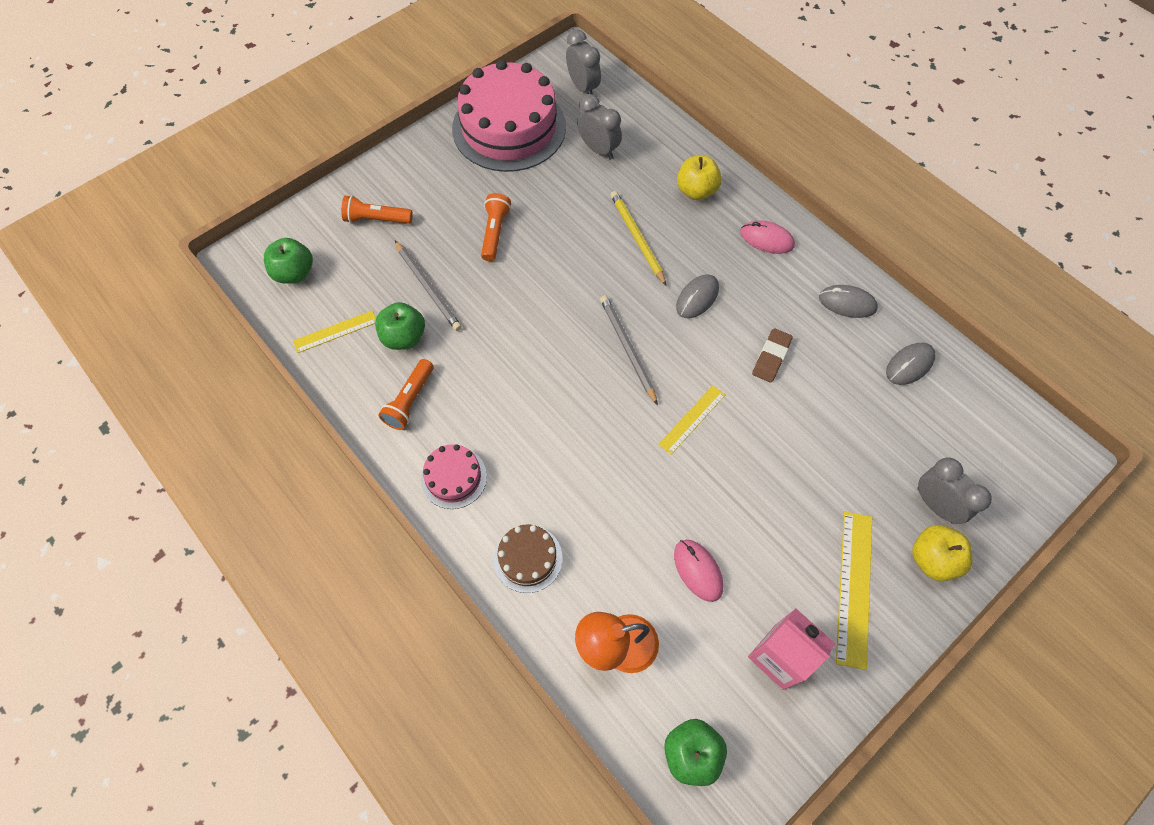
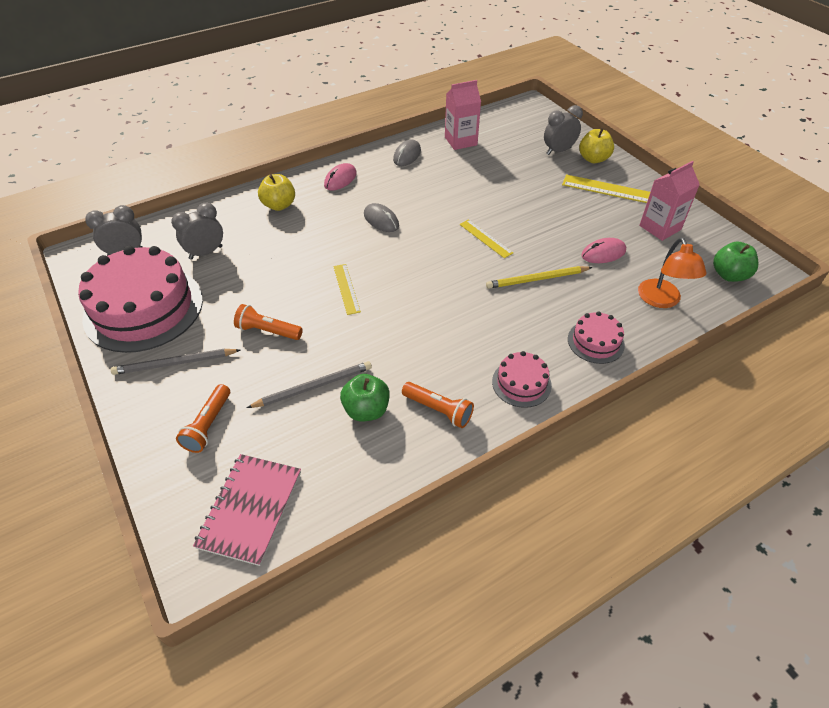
camera: 80 degrees left, 15 degrees down
green apple [264,238,313,284] -> pink notebook [193,454,301,566]
yellow ruler [293,310,376,353] -> yellow ruler moved to [333,264,361,315]
brown cake [494,525,562,593] -> pink cake [568,311,625,364]
grey pencil [600,295,658,405] -> grey pencil moved to [111,349,240,375]
yellow pencil [610,191,667,286] -> yellow pencil moved to [486,266,593,289]
brown eraser [752,328,793,383] -> none
grey mouse [886,343,936,385] -> pink carton [445,80,481,150]

